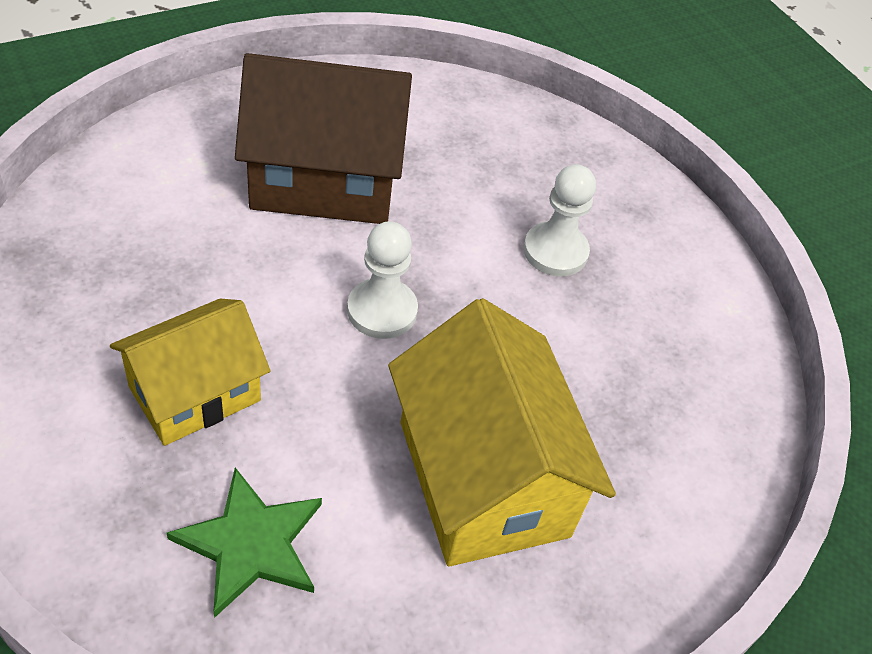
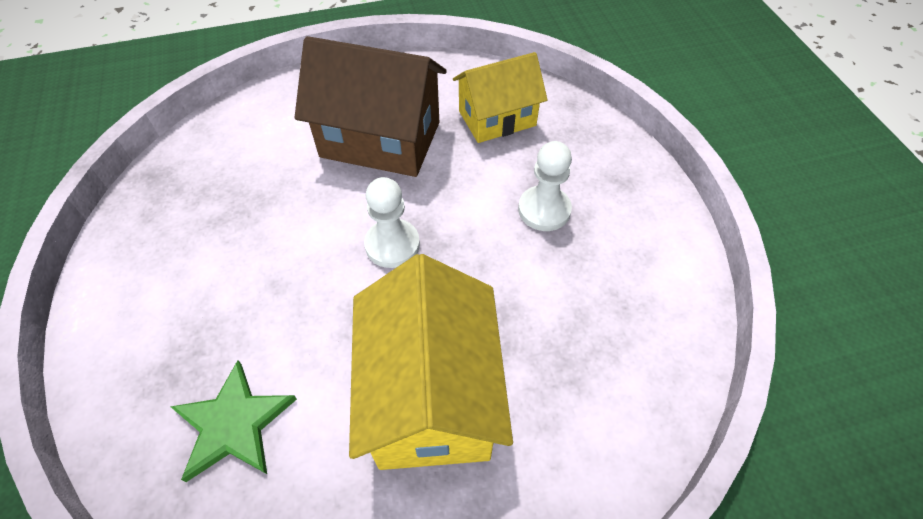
camera: 20 degrees right, 5 degrees up
yellow house [110,299,270,446] -> yellow house moved to [453,52,548,143]

